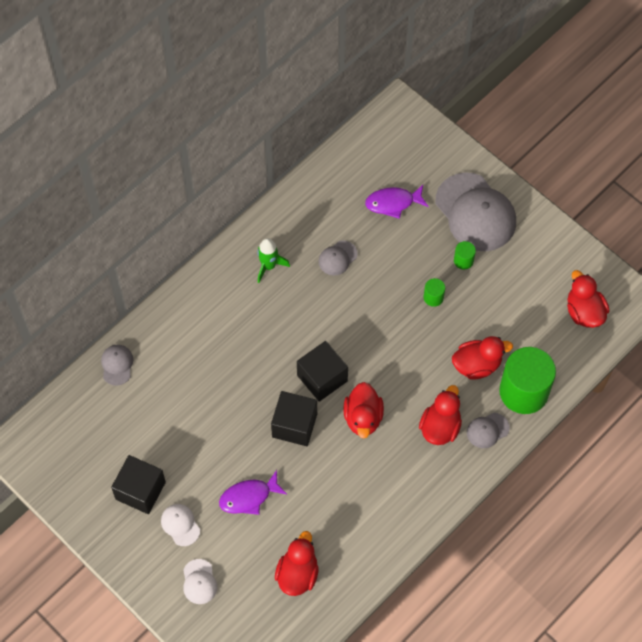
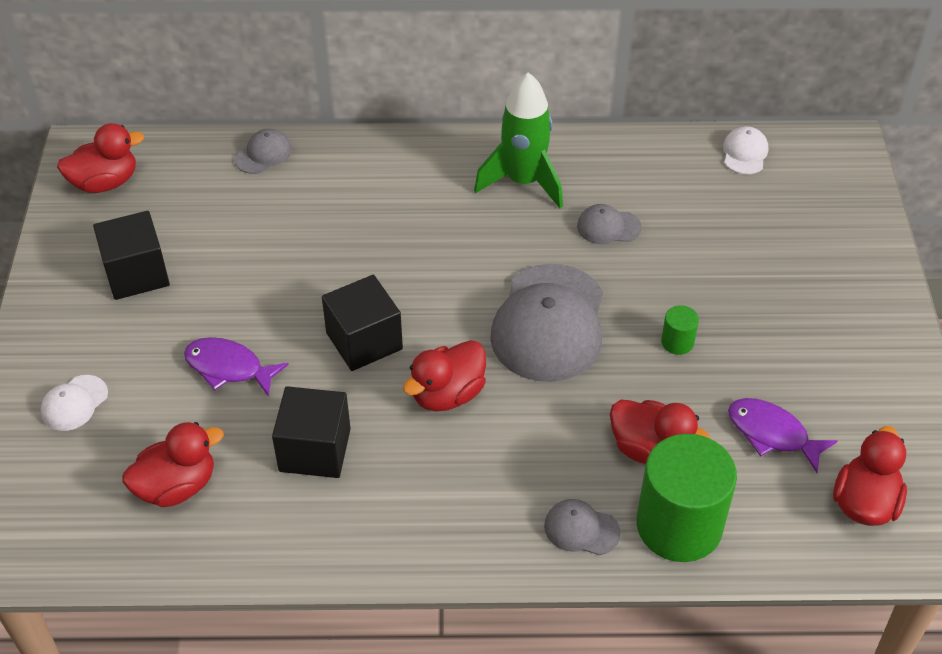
camera: 45 degrees right, 15 degrees down
white cap [161,504,200,546] -> white cap moved to [723,126,768,174]
green rocket [257,238,290,283] -> green rocket [474,72,563,208], size x1.65
black cube [297,341,348,402] -> black cube moved to [272,386,351,478]
purple fish [365,185,429,219] -> purple fish moved to [728,398,837,473]
red duck [419,385,462,445] -> red duck moved to [57,123,144,193]
grey cap [436,172,516,251] -> grey cap moved to [490,264,603,382]
green cylinder [454,241,476,269] -> none

